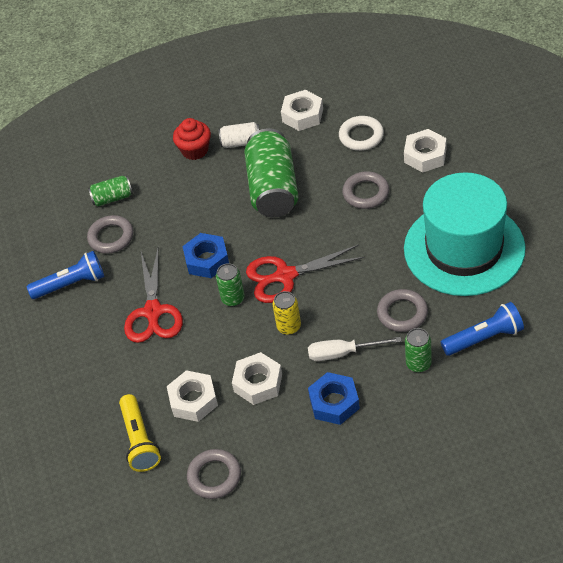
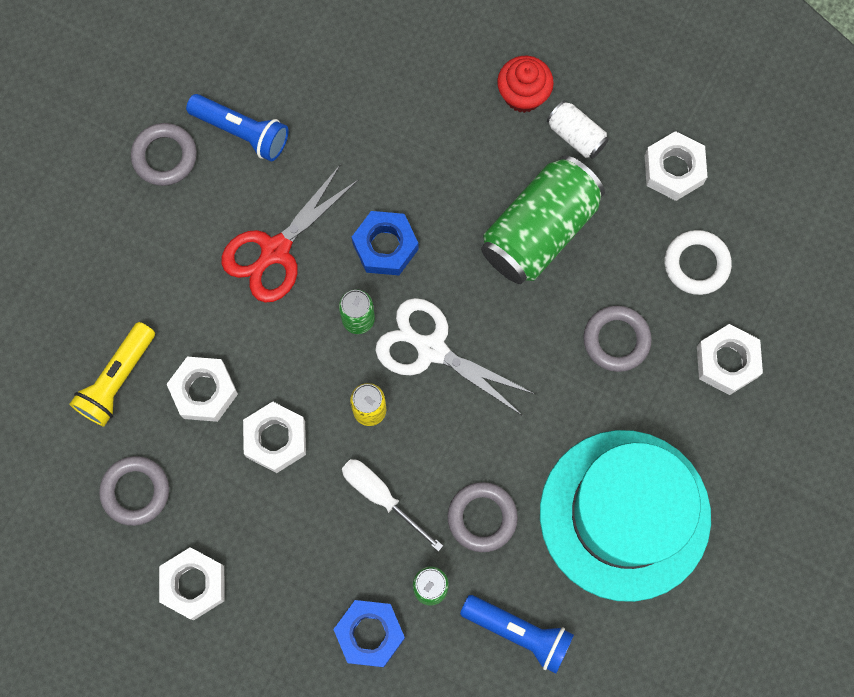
camera: 40 degrees right, 25 degrees up
grey ring [87,215,133,254] -> grey ring moved to [131,123,197,186]
green can [88,176,133,206] -> none
red scissors [246,245,365,303] -> white scissors [375,298,535,416]
blue nut [308,372,360,425] -> blue nut moved to [333,600,405,667]
none -> white nut [159,547,224,620]

